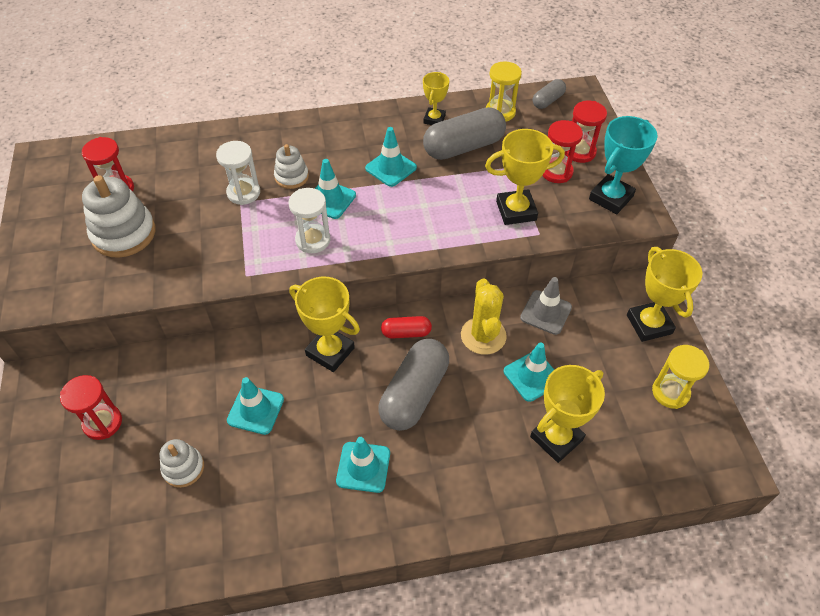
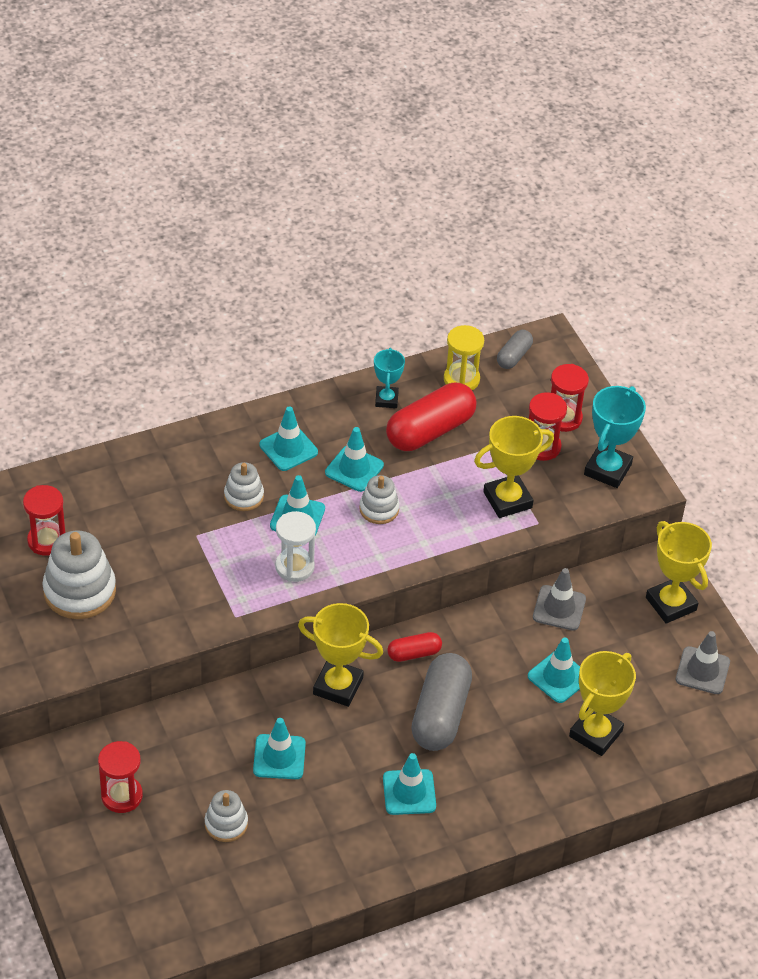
camera: 15 degrees left, 5 degrees down
white hourglass [216,141,260,205] -> none
yellow trophy [423,72,449,125] -> turquoise trophy [374,348,405,408]
grey capsule [423,107,506,160] -> red capsule [386,383,477,451]
yellow cactus [461,279,507,355] -> none
yellow hourglass [652,345,709,409] -> grey traffic cone [676,631,730,694]
none -> turquoise traffic cone [259,406,318,471]
none -> white stacking toy [359,475,400,524]

